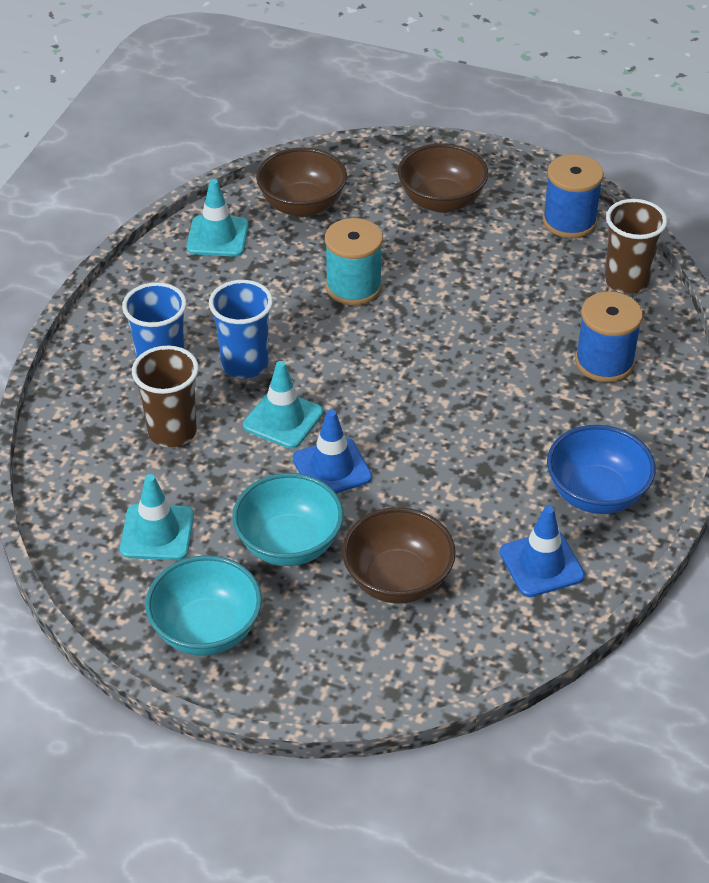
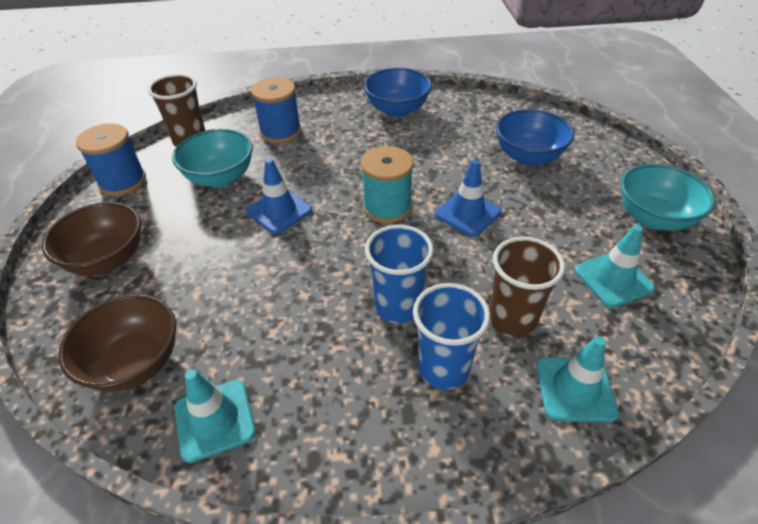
camera: 115 degrees left, 0 degrees up
turquoise bowl [232,473,344,566] -> turquoise bowl moved to [172,129,253,188]
turquoise traffic cone [243,361,323,449] -> turquoise traffic cone moved to [536,336,619,423]
turquoise spool [325,218,383,305] -> turquoise spool moved to [361,146,413,223]
brown bowl [342,507,456,604] -> blue bowl [496,109,574,166]
blue traffic cone [500,506,585,597] -> blue traffic cone moved to [246,158,312,234]

